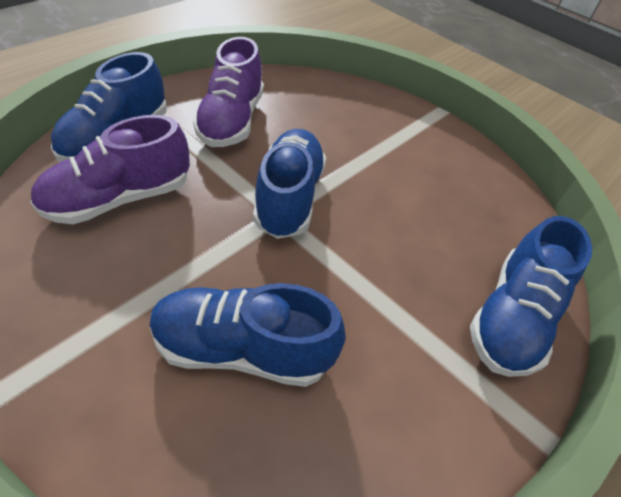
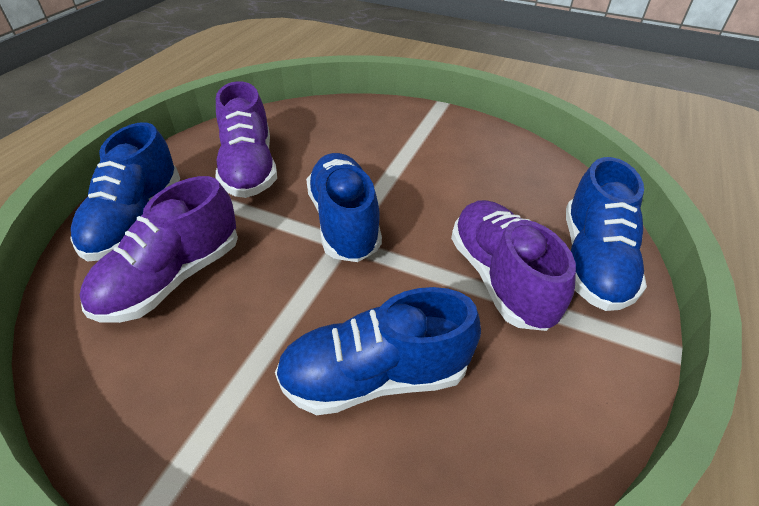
camera: 15 degrees left, 5 degrees down
none -> purple shoe [451,200,576,331]

